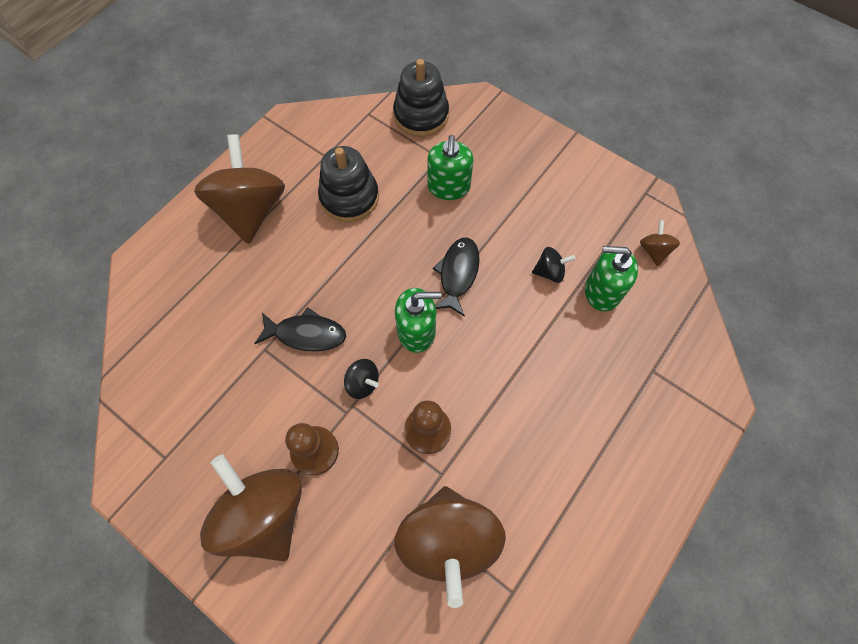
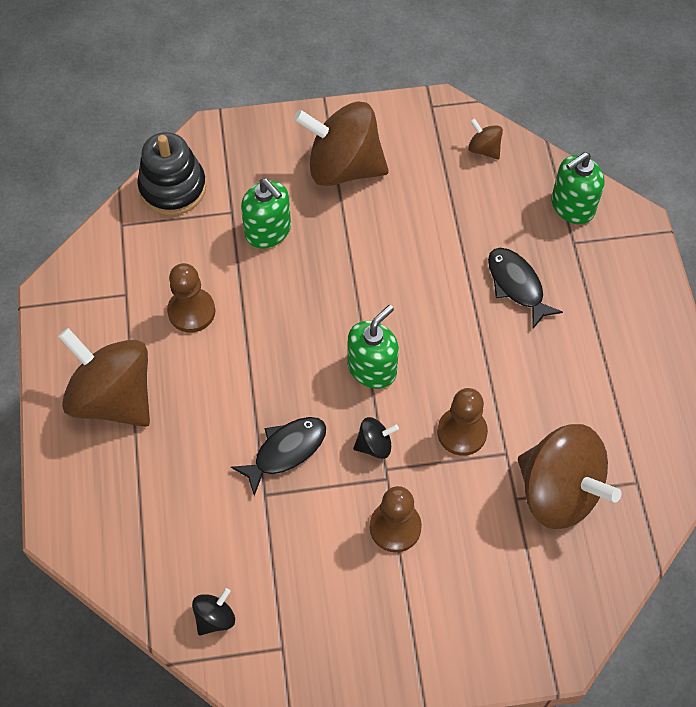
camera: 45 degrees left, 5 degrees down
brown spinning top [200,454,302,561] -> brown spinning top moved to [294,101,389,186]
black stacking toy [318,146,379,222] -> brown pawn [167,263,215,333]
black fish [433,238,480,317] -> black fish moved to [488,248,563,329]
black spinning top [532,247,576,283] -> black spinning top moved to [192,588,235,636]
green soap dispenser [585,246,638,311] -> green soap dispenser moved to [551,152,605,224]

